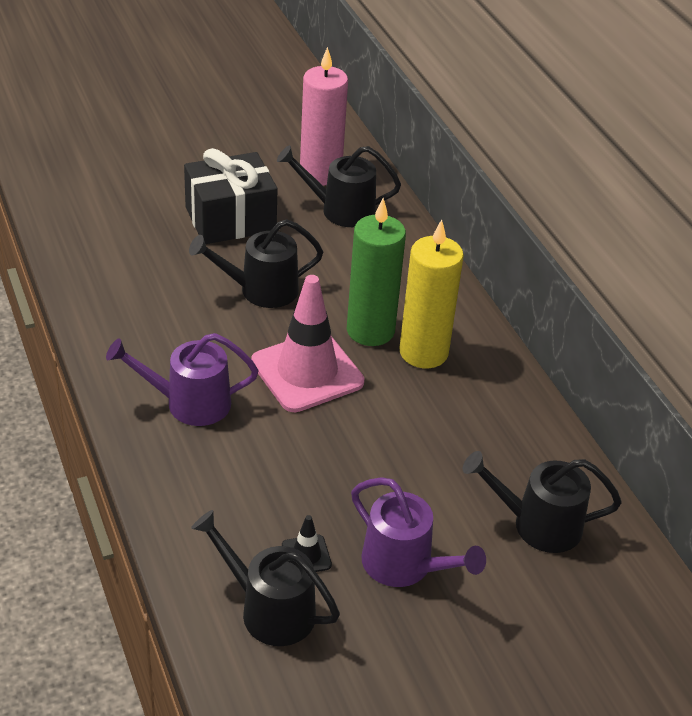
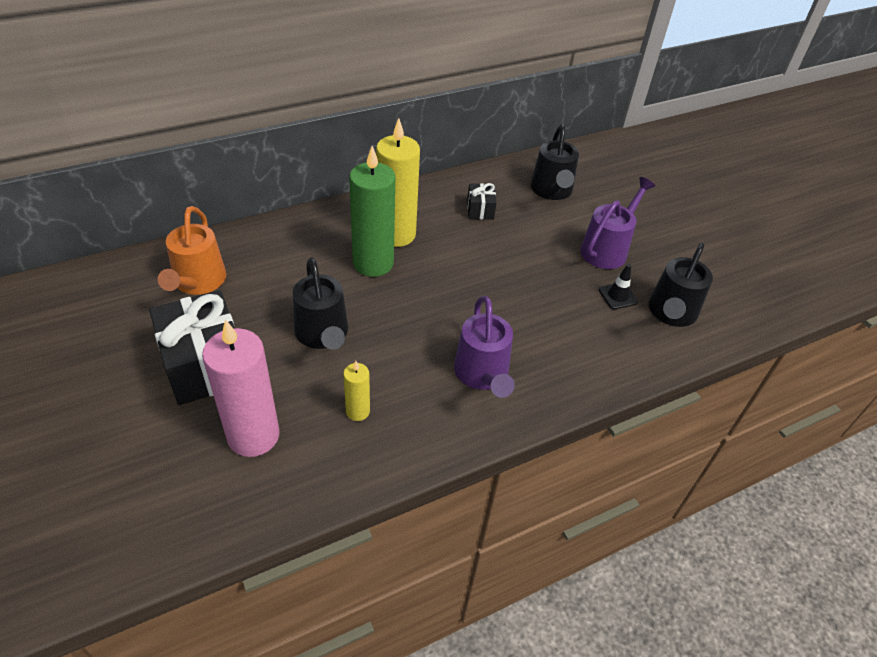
camera: 95 degrees left, 5 degrees up
pink traffic cone [251,275,364,412] -> none
black watering can [277,145,401,227] -> orange watering can [158,206,226,295]
pink candle [300,47,348,186] -> pink candle moved to [202,319,280,457]
none -> yellow candle [343,361,370,421]
none -> black gift [467,183,497,220]

